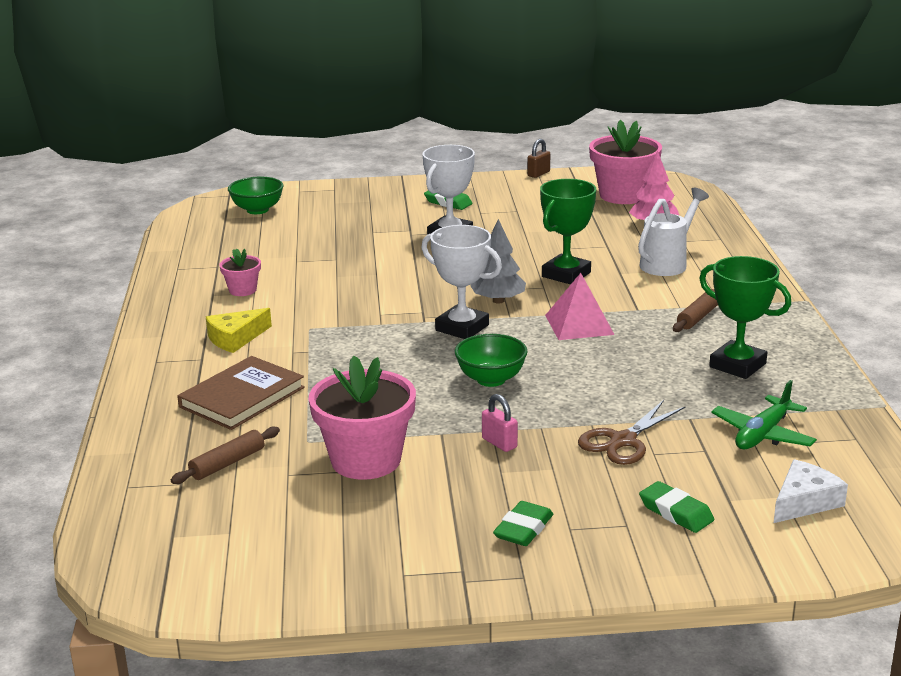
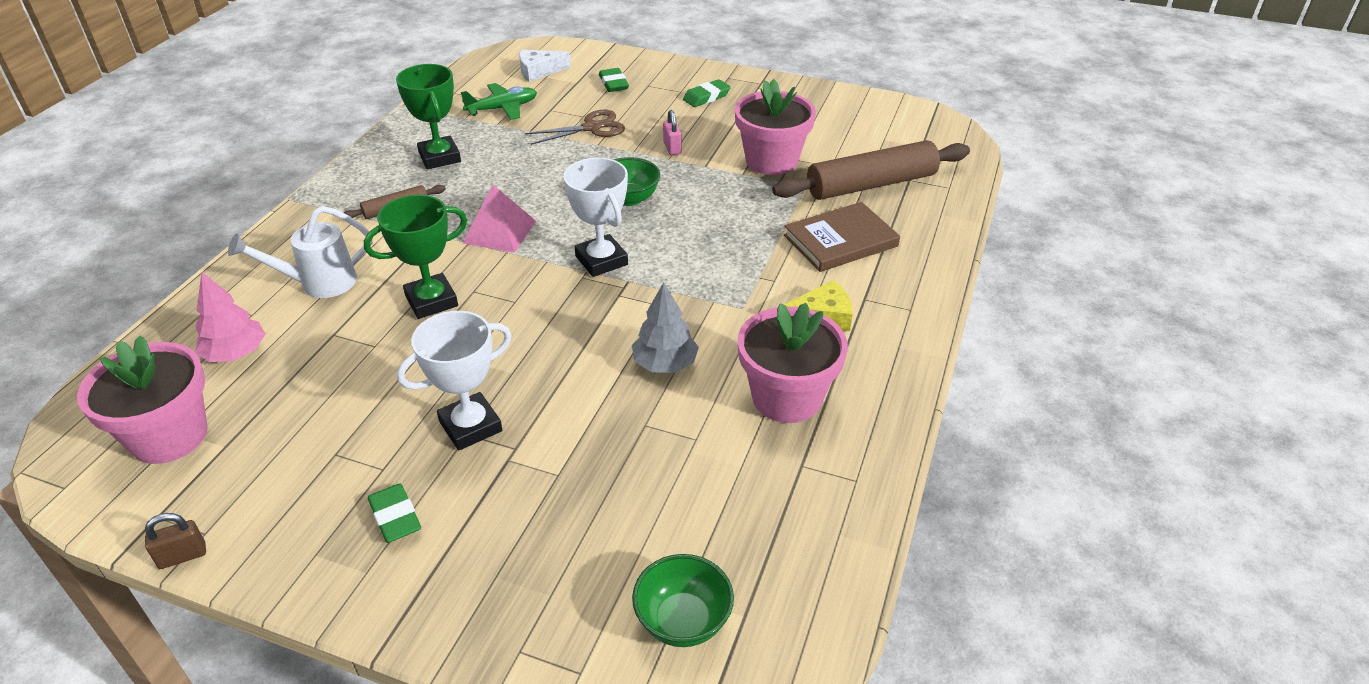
camera: 155 degrees left, 15 degrees up
brown rolling pin [171,427,280,484] -> brown rolling pin [772,140,970,200], size x2.12
pink flower pot [219,248,261,296] -> pink flower pot [738,303,848,423], size x2.01
grey tree [470,219,526,304] -> grey tree moved to [632,282,699,373]

